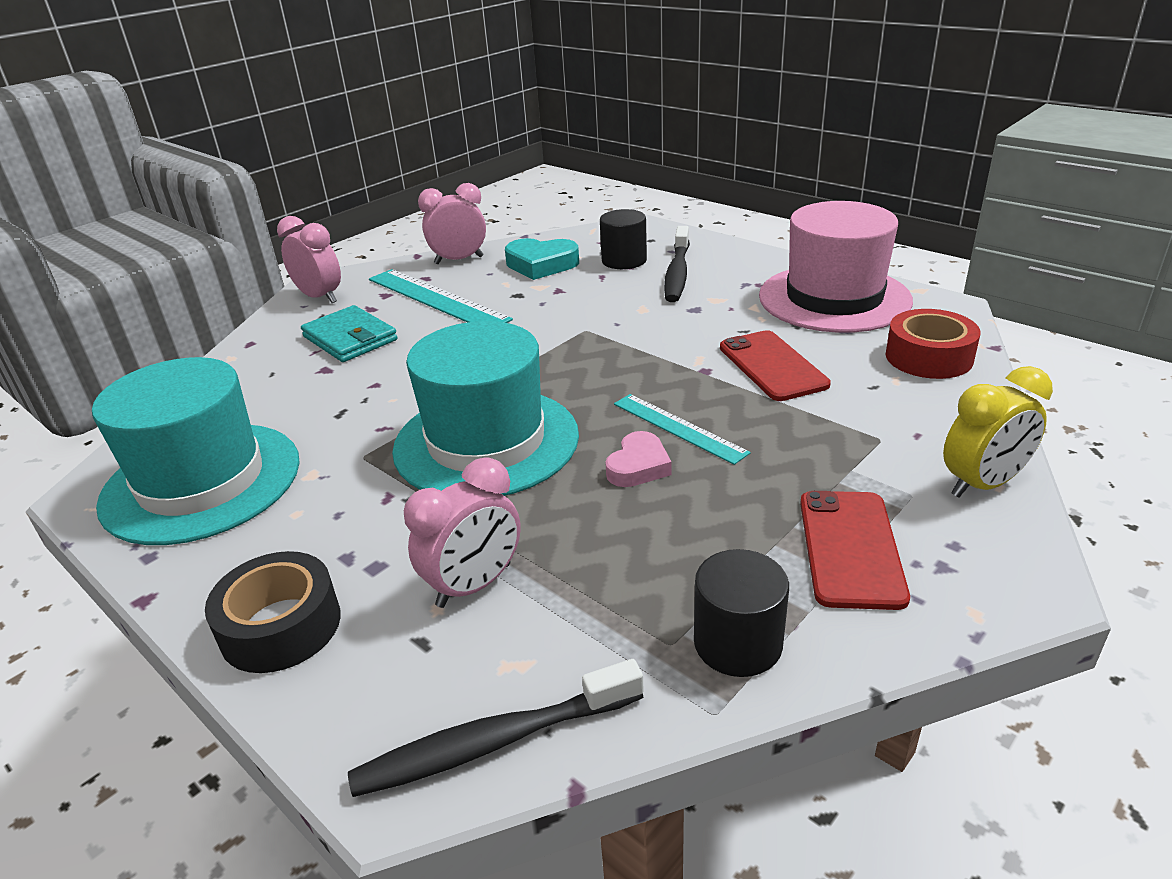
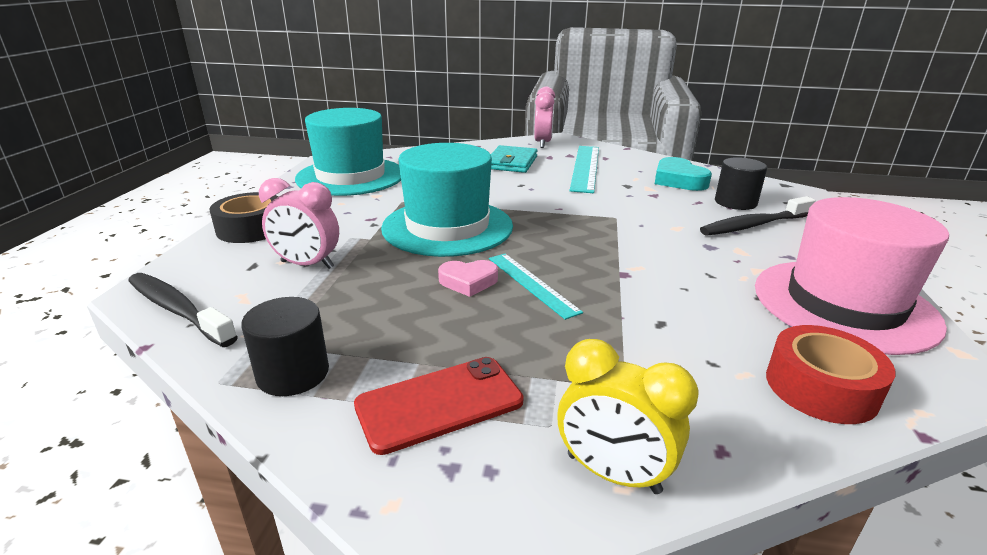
camera: 55 degrees right, 5 degrees down
pink clock [418,183,486,264] -> none
turquoise ruler [614,394,751,465] -> turquoise ruler turned 45 degrees counterclockwise [489,254,583,320]
red phone [720,330,831,401] -> none

